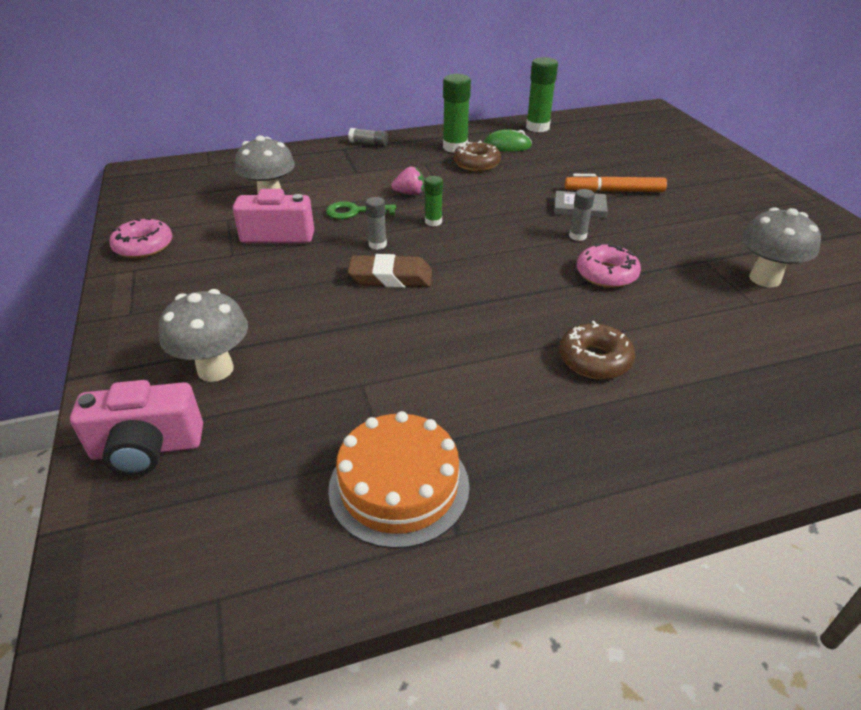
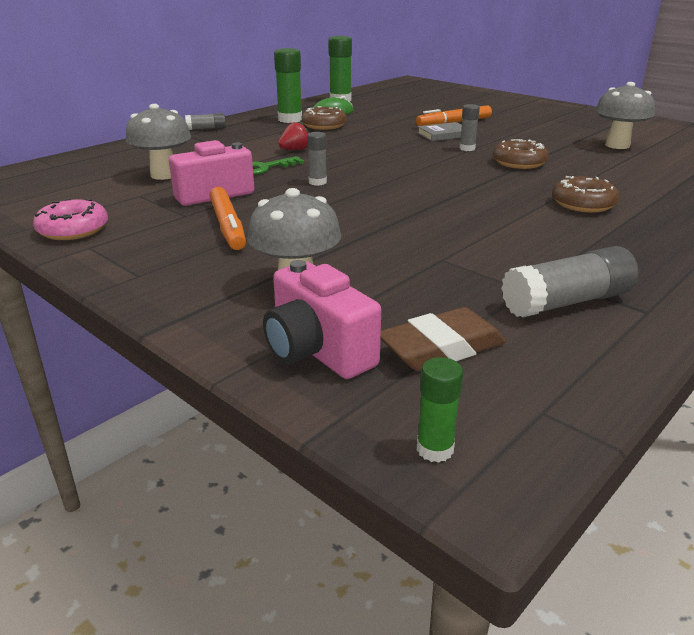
camera: 30 degrees left, 10 degrees down
pink camera [70,380,203,476] -> pink camera turned 90 degrees clockwise [263,260,381,379]
orange cake [328,411,470,549] -> grey glue stick [501,246,638,317]
brown eraser [348,254,432,288] -> brown eraser moved to [381,307,506,371]
pink strawberry [391,166,424,195] -> red strawberry [278,121,308,150]
green glue stick [425,176,443,226] -> green glue stick moved to [417,357,463,463]
pink donut [577,244,641,288] -> brown donut [493,139,549,169]
none -> orange marker [210,187,246,250]

